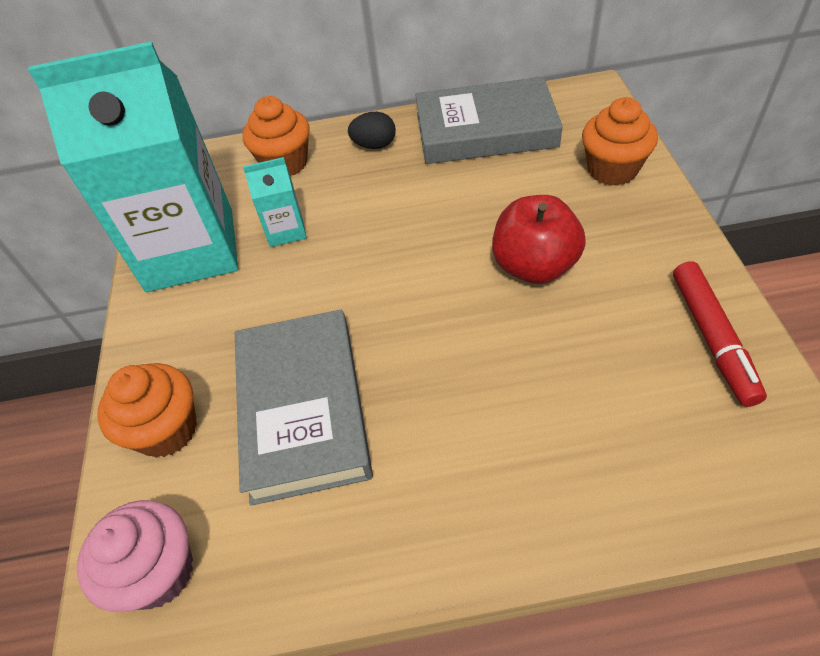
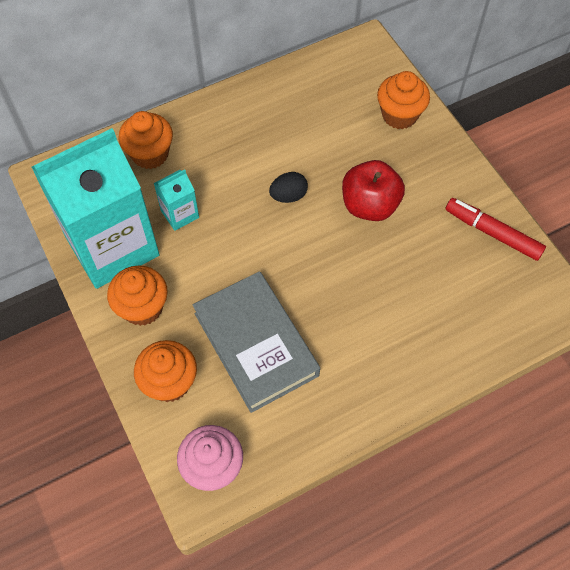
camera: 25 degrees left, 10 degrees up
black egg [348,112,396,149] -> black egg moved to [269,172,308,203]
grey book [415,77,563,164] -> none
red marker [673,261,767,407] -> red marker turned 150 degrees clockwise [445,198,546,261]
none -> orange cupcake [107,266,168,326]

